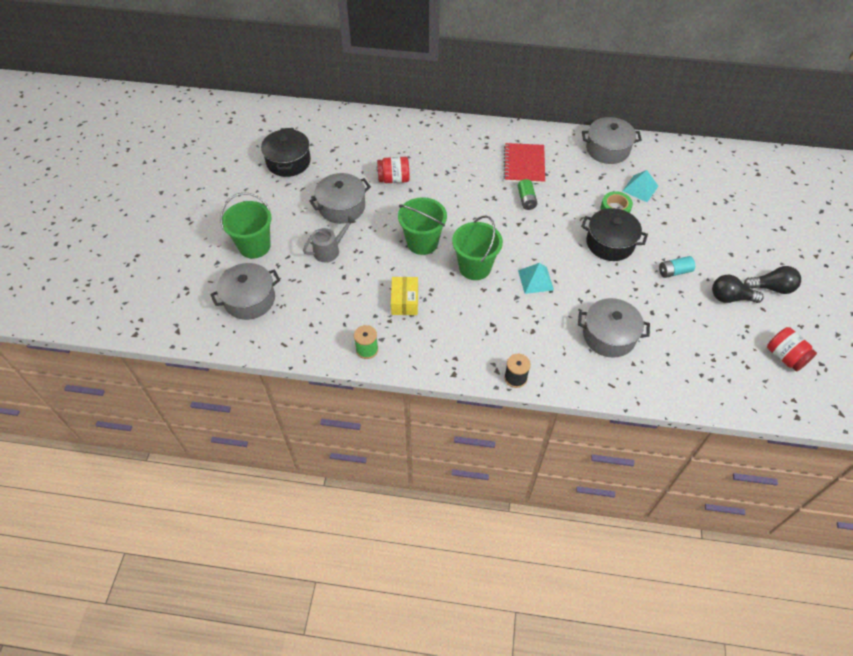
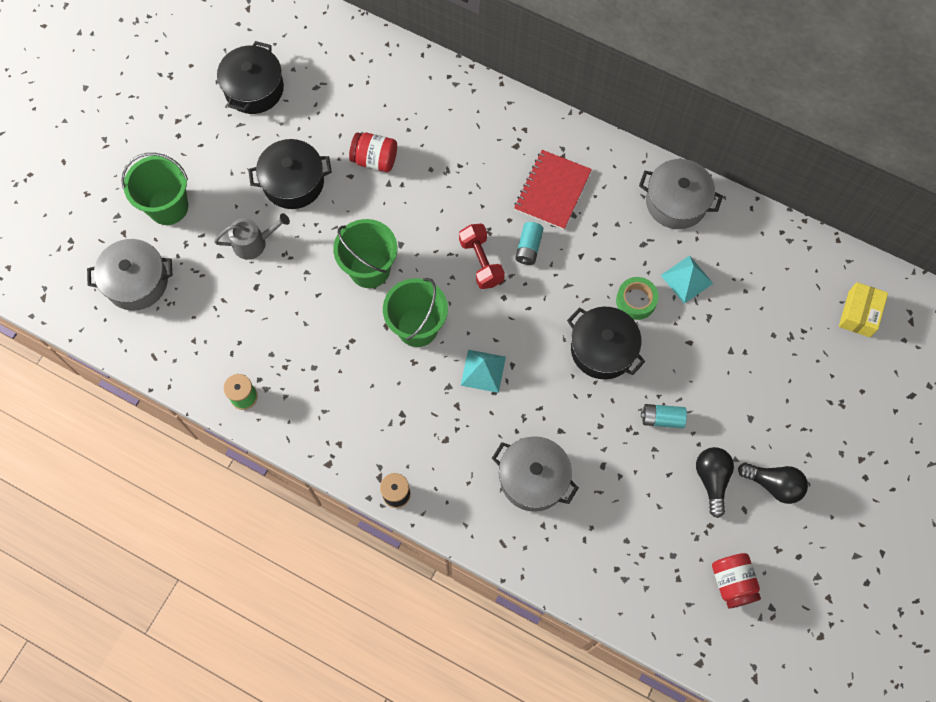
camera: 20 degrees right, 15 degrees up
grey pot [309,173,371,224] -> black pot [248,139,332,209]
yellow box [391,277,418,315] -> yellow box moved to [839,282,888,337]
green battery [518,179,537,210] -> turquoise battery [515,222,543,265]
black light bulb [712,275,764,303] -> black light bulb turned 60 degrees clockwise [696,447,734,518]
none -> red dumbbell [459,224,505,289]

